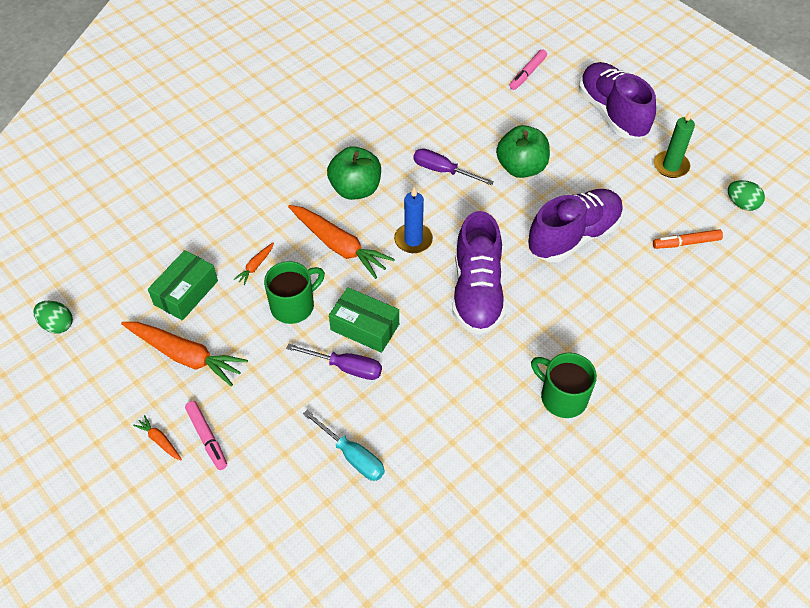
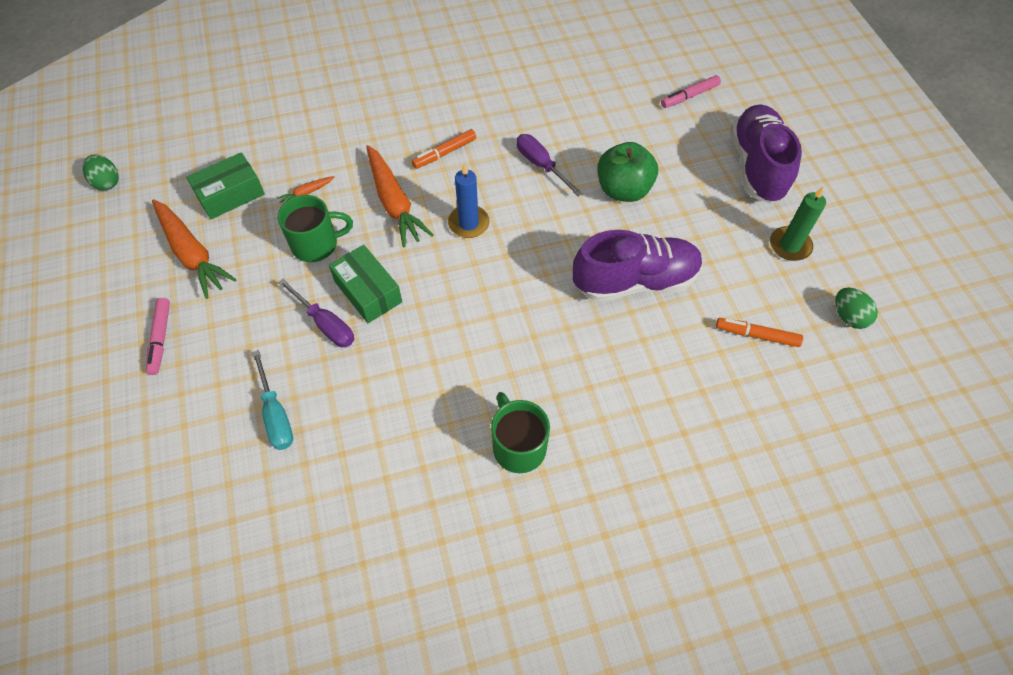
camera: 25 degrees right, 5 degrees up
orange carrot [133,415,182,460] -> none
green apple [327,146,381,200] -> orange marker [412,129,476,169]
purple shoe [453,211,506,335] -> none

